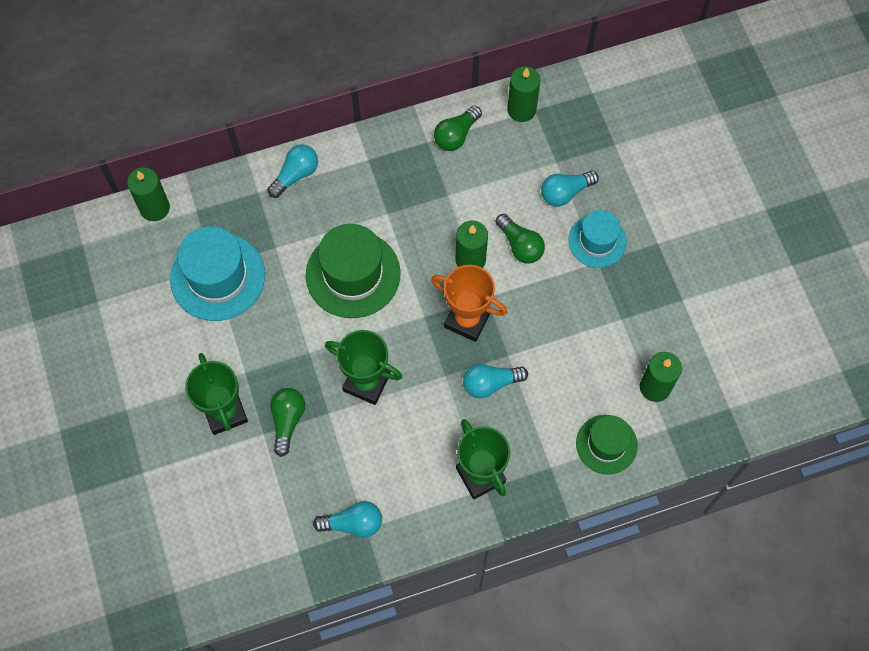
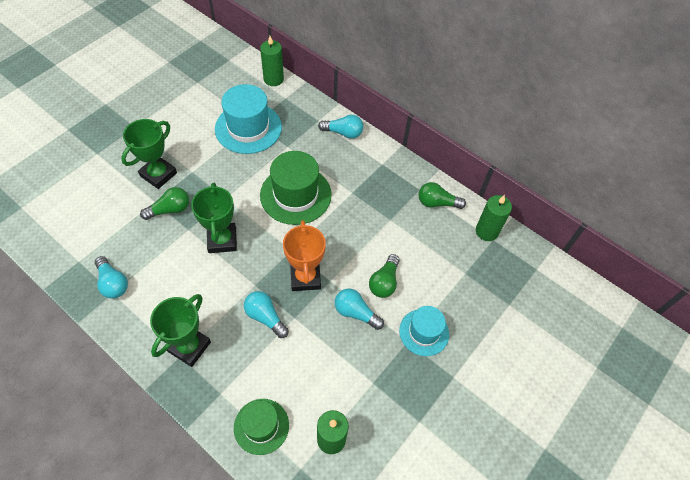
camera: 55 degrees right, 10 degrees down
green candle [456,221,488,268] -> none
turquoise light bulb [541,171,599,206] -> turquoise light bulb moved to [335,289,384,330]

